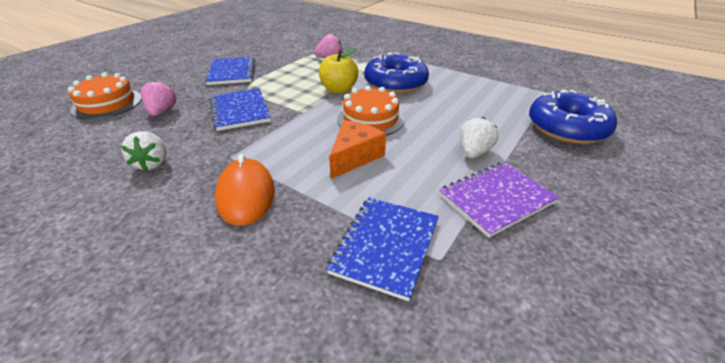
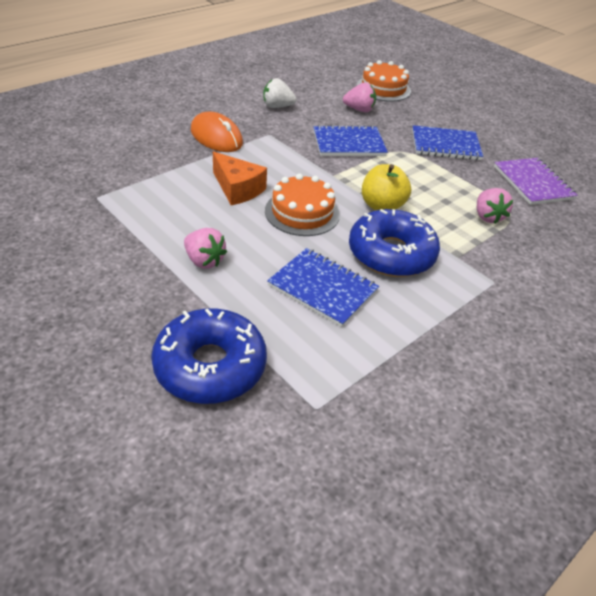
camera: 100 degrees right, 5 degrees up
orange mouse [215,154,275,226] -> orange mouse turned 45 degrees clockwise [191,112,243,152]
blue notebook [326,197,439,301] -> blue notebook moved to [267,248,379,327]
purple notebook [439,162,559,238] -> purple notebook moved to [494,158,578,205]
white strawberry [460,117,498,158] -> pink strawberry [184,228,227,269]

